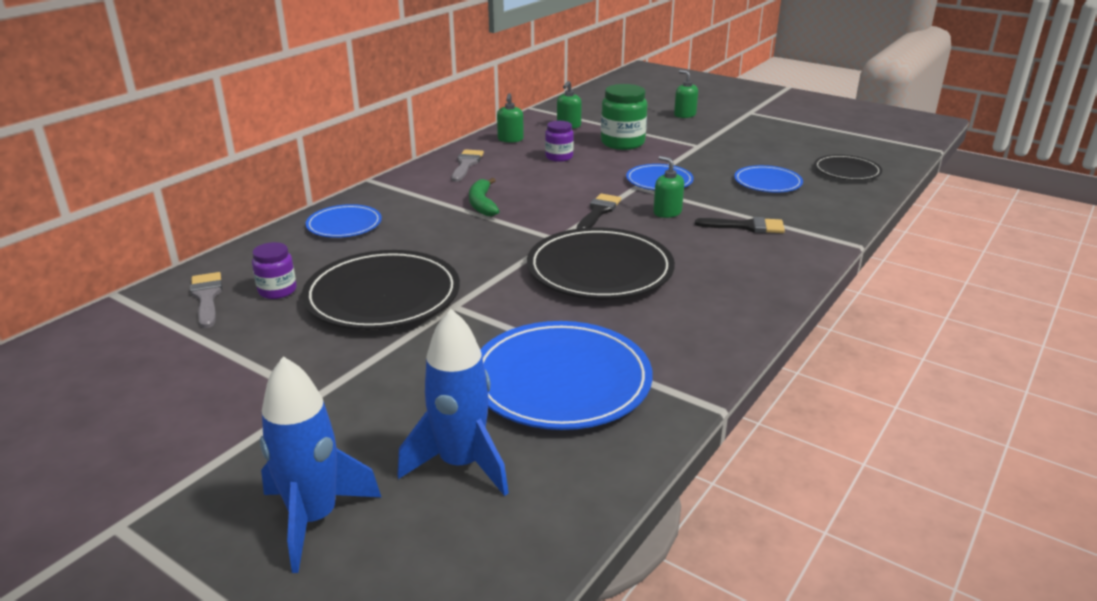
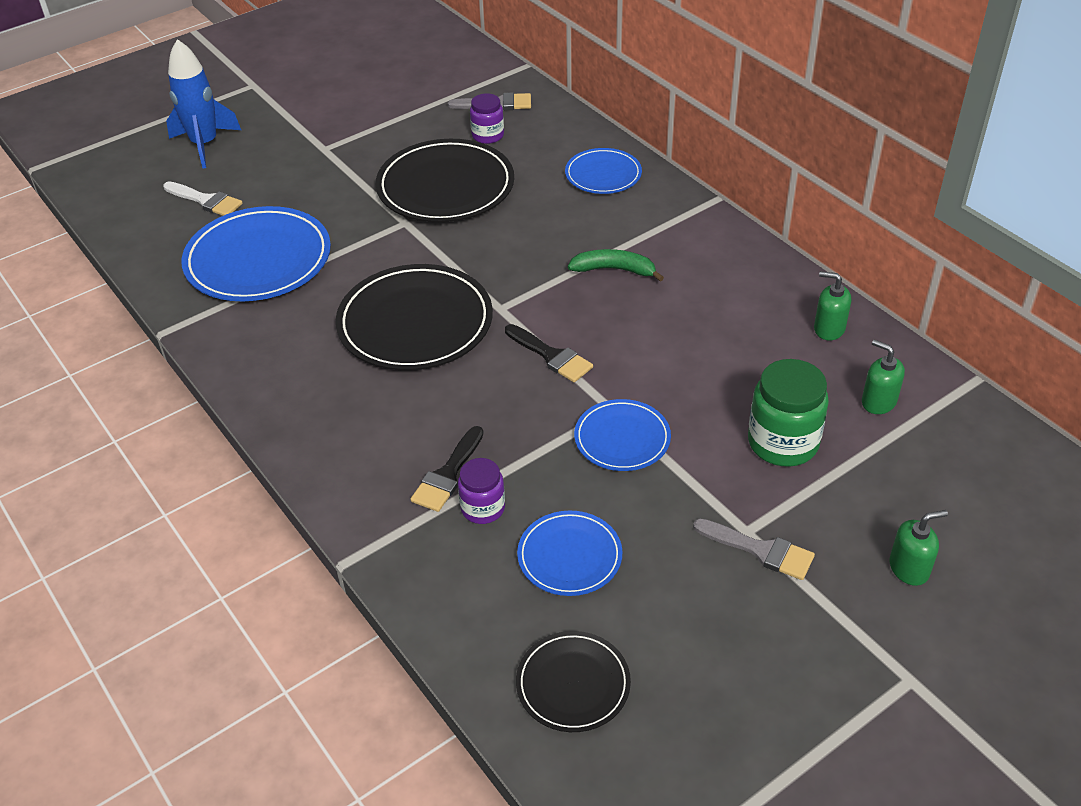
camera: 110 degrees right, 15 degrees up
blue rocket [397,309,509,496] -> white brush [163,181,243,216]
grey brush [451,149,484,182] -> grey brush moved to [693,518,815,580]
purple jar [545,121,574,162] -> purple jar moved to [458,458,505,524]
green soap dispenser [653,156,684,218] -> none

